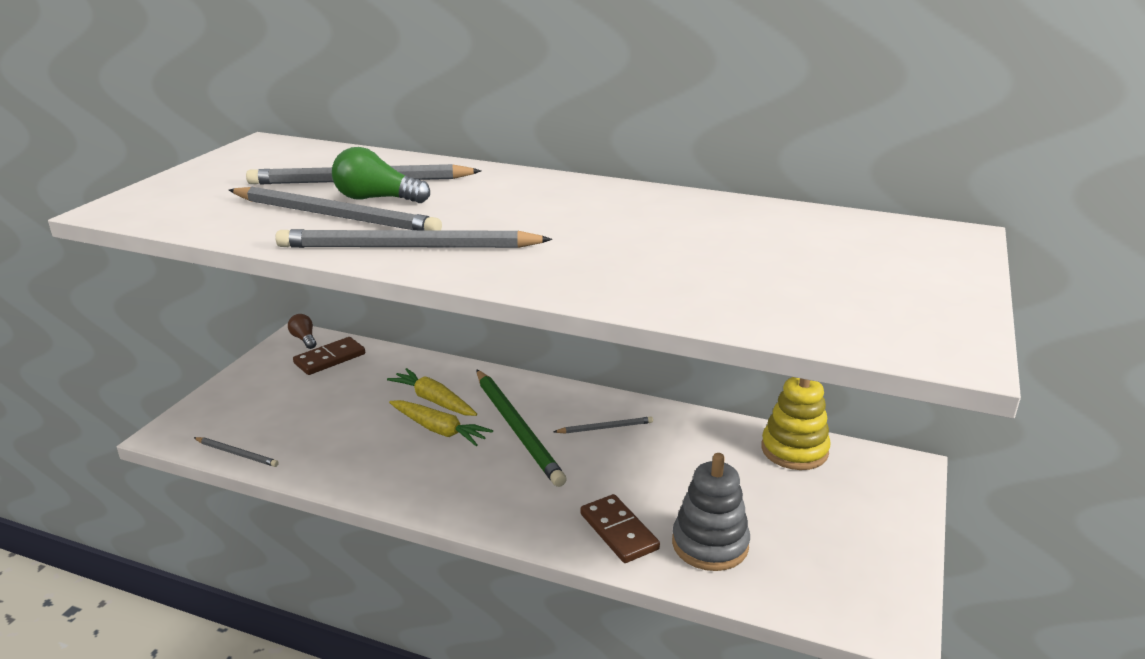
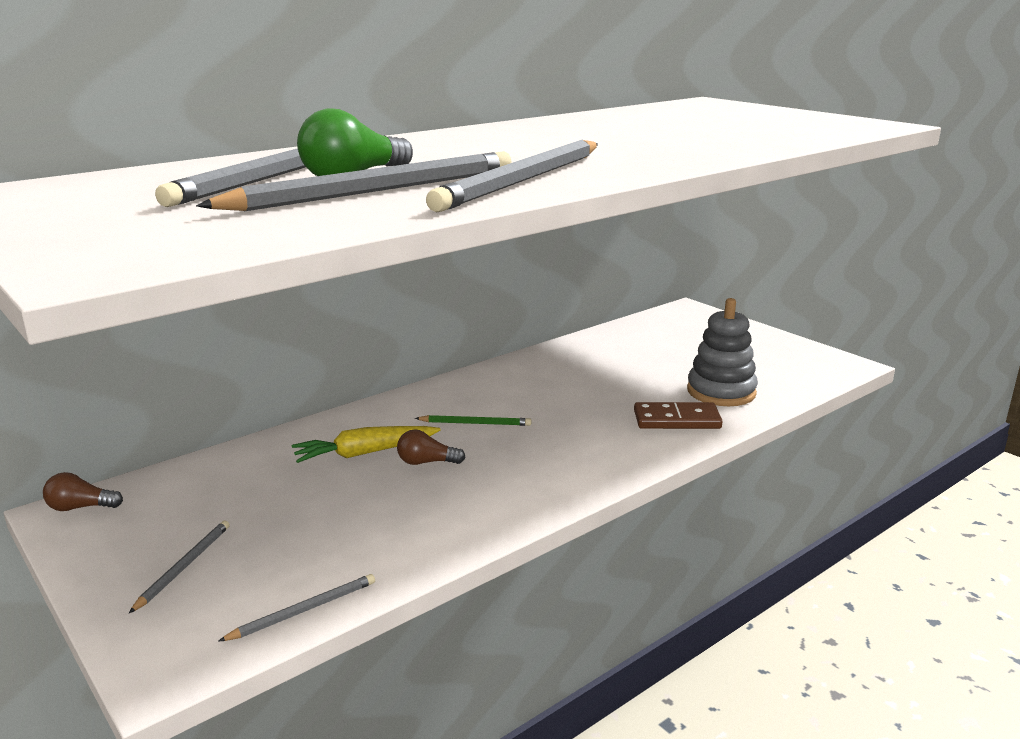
camera: 60 degrees left, 5 degrees down
brown domino [293,337,365,375] -> none
yellow carrot [389,400,493,446] -> brown light bulb [397,429,466,465]
green pencil [477,370,567,487] -> green pencil [415,415,531,426], size x0.48
grey pencil [553,417,653,434] -> grey pencil moved to [129,520,230,613]
yellow stacking toy [761,377,831,470] -> none

